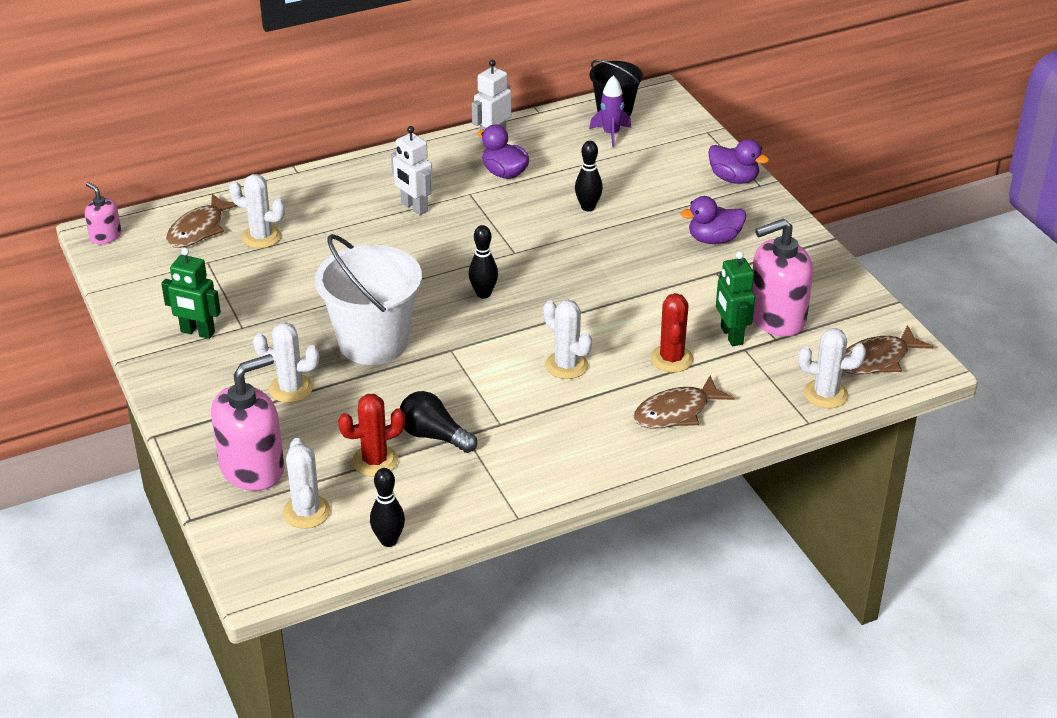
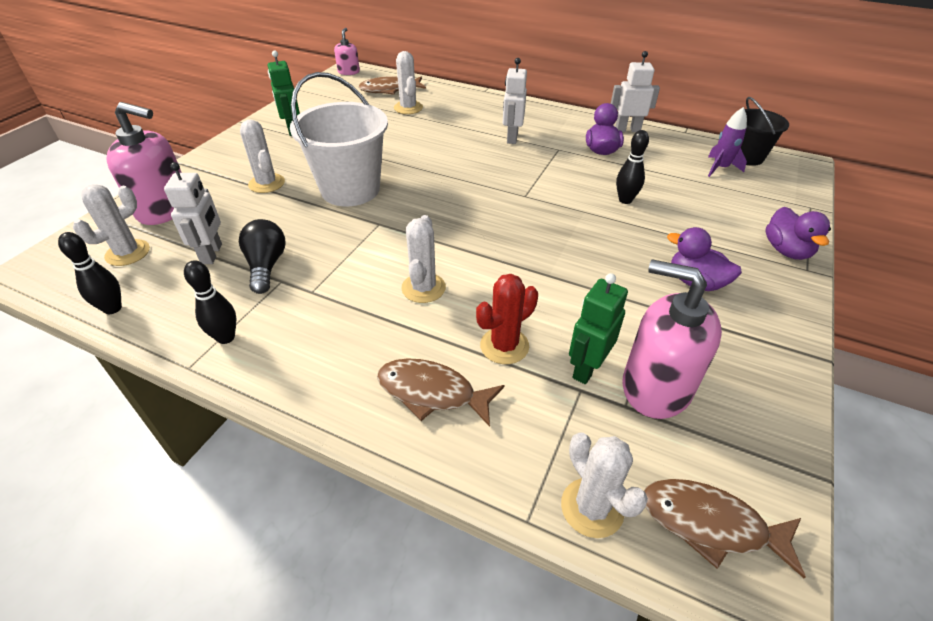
camera: 50 degrees right, 5 degrees up
red cactus [338,394,405,477] -> white robot [164,162,222,264]
black bowling pin [469,225,498,299] -> black bowling pin moved to [184,260,236,344]

